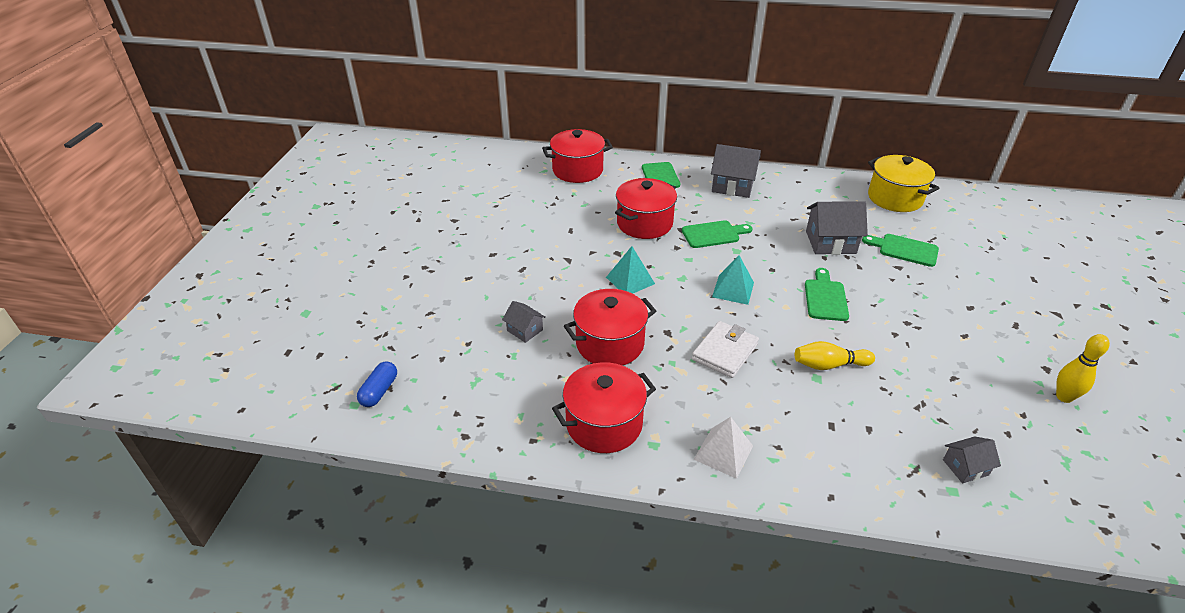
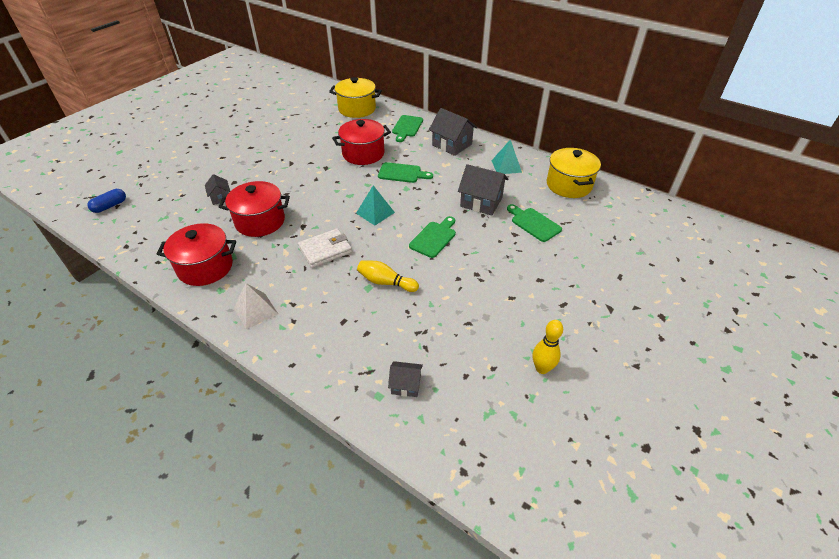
camera: 25 degrees right, 5 degrees up
red pot [542,129,613,183] -> yellow pot [329,77,382,118]
turquoise pyramid [606,246,655,294] -> turquoise pyramid moved to [491,139,522,174]

